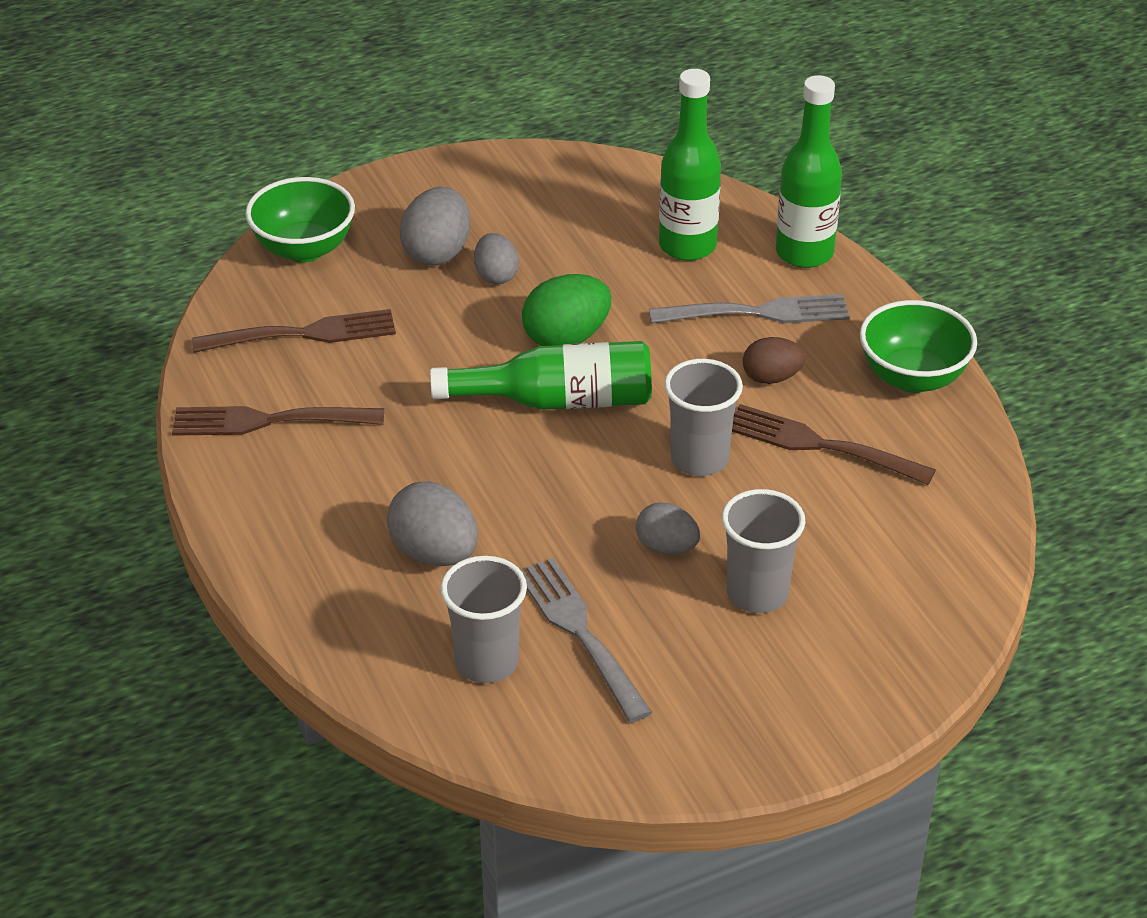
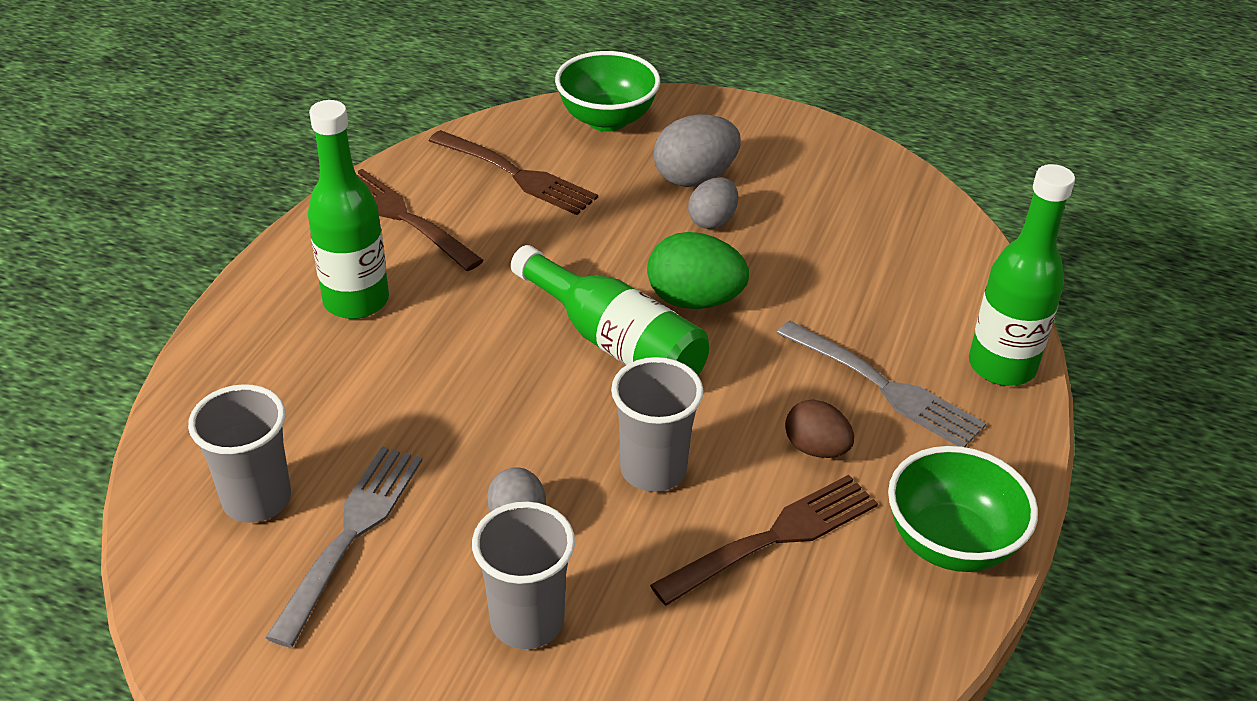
camera: 45 degrees right, 0 degrees up
grey egg [387,481,478,566] -> none
green bottle [659,69,721,261] -> green bottle moved to [308,100,389,319]
brown fork [732,404,936,485] -> brown fork turned 75 degrees clockwise [650,475,878,606]

